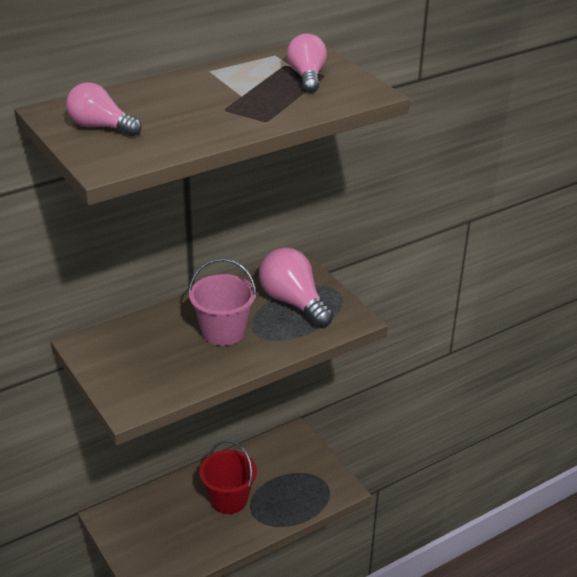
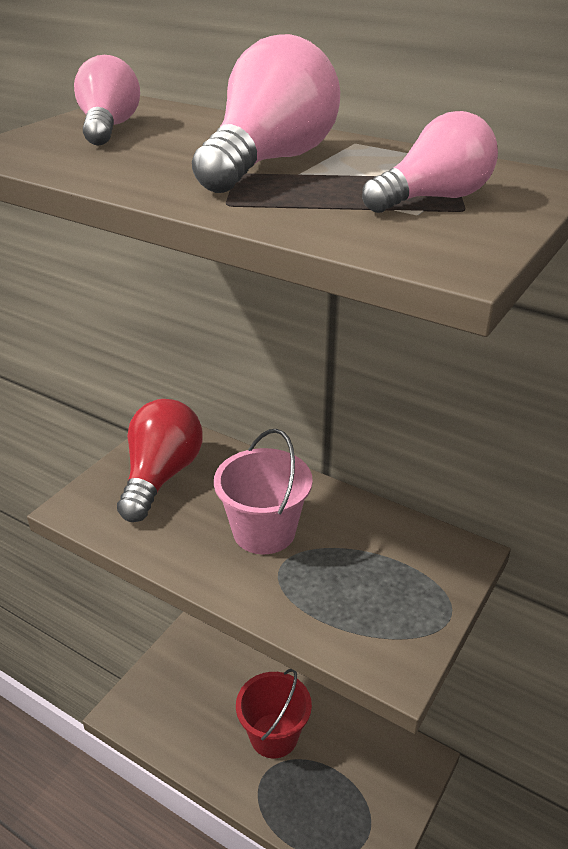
camera: 65 degrees right, 0 degrees up
pink light bulb [259,247,333,328] -> pink light bulb moved to [192,34,340,193]
none -> red light bulb [117,399,203,522]

